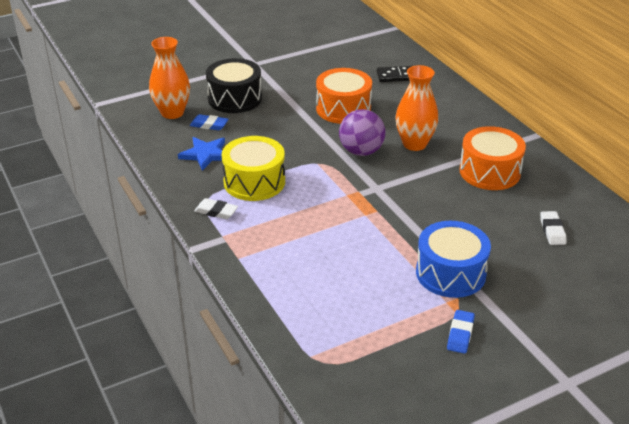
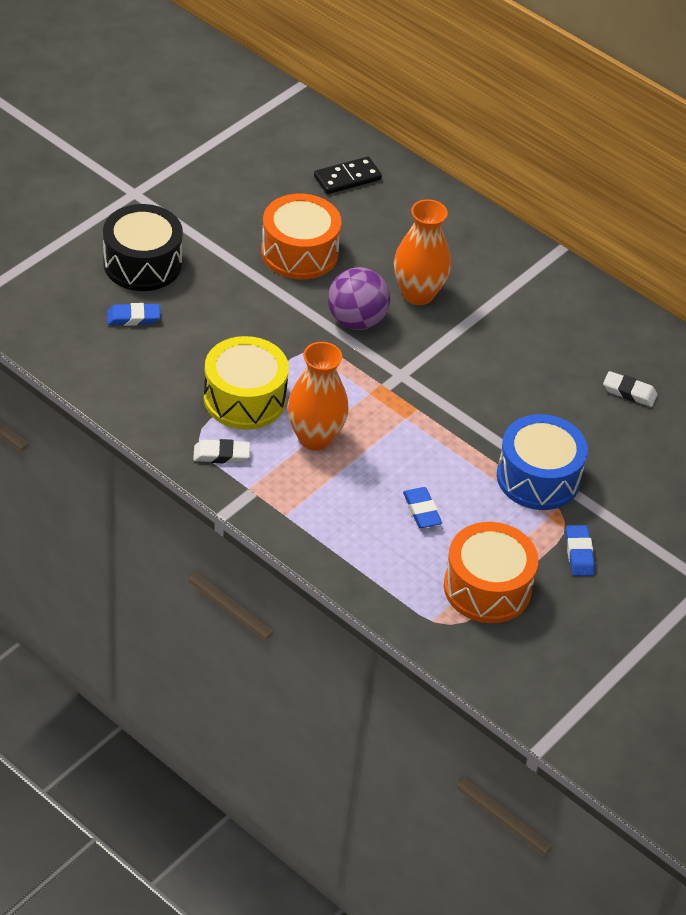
camera: 25 degrees left, 10 degrees up
orange vase [149,37,190,119] -> orange vase moved to [287,342,349,451]
blue star [178,137,225,171] -> none
orange drum [459,126,526,190] -> orange drum moved to [444,522,538,623]
white eraser [540,211,566,245] -> white eraser turned 45 degrees counterclockwise [603,371,658,407]
none -> blue eraser [403,487,442,528]

